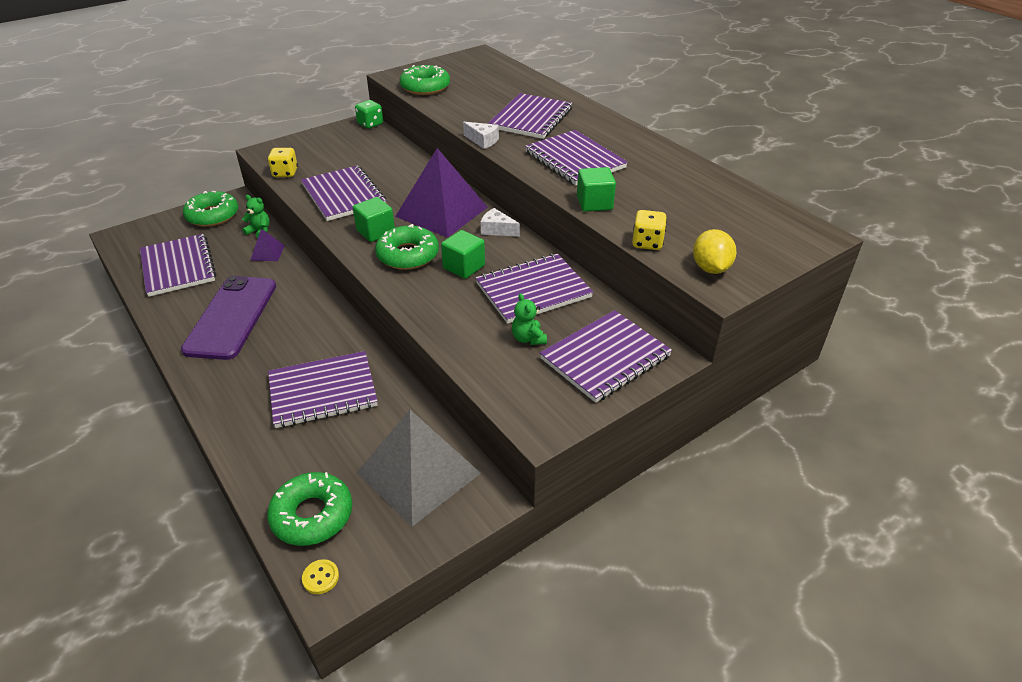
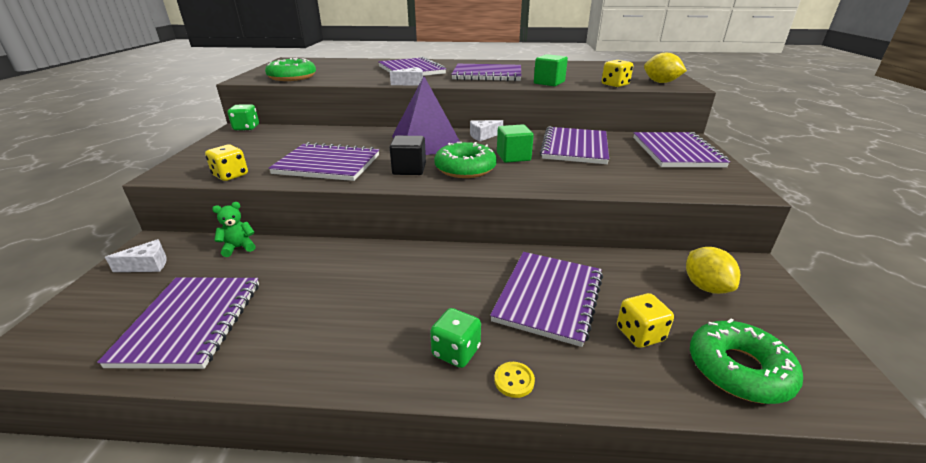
camera: 50 degrees left, 10 degrees down
purple notebook [140,234,216,297] -> purple notebook turned 75 degrees clockwise [97,277,259,369]
purple phone [181,276,276,360] -> none
green donut [183,191,238,227] -> white cheese [105,239,167,272]
purple pyramid [250,229,285,261] -> none
yellow button [302,559,339,594] -> yellow button moved to [494,362,535,398]
green cube [353,197,395,242] -> black cube [389,136,426,175]
grey pyramid [356,410,481,527] -> yellow lemon [686,247,740,294]
green teddy bear [512,293,547,345] -> none
none -> green dice [430,308,481,368]
none -> yellow dice [617,293,674,348]

